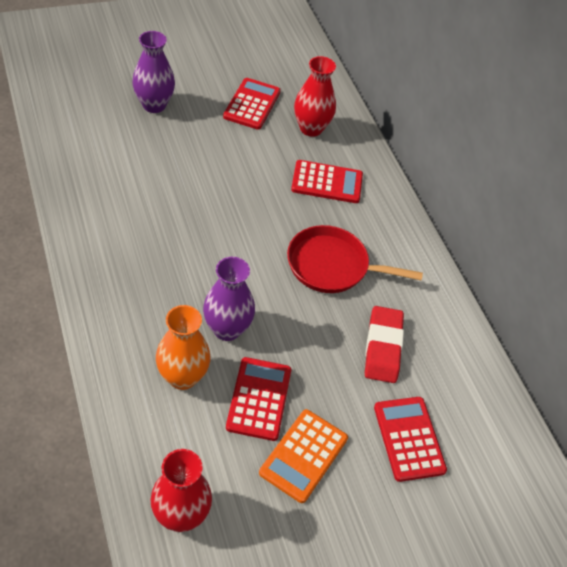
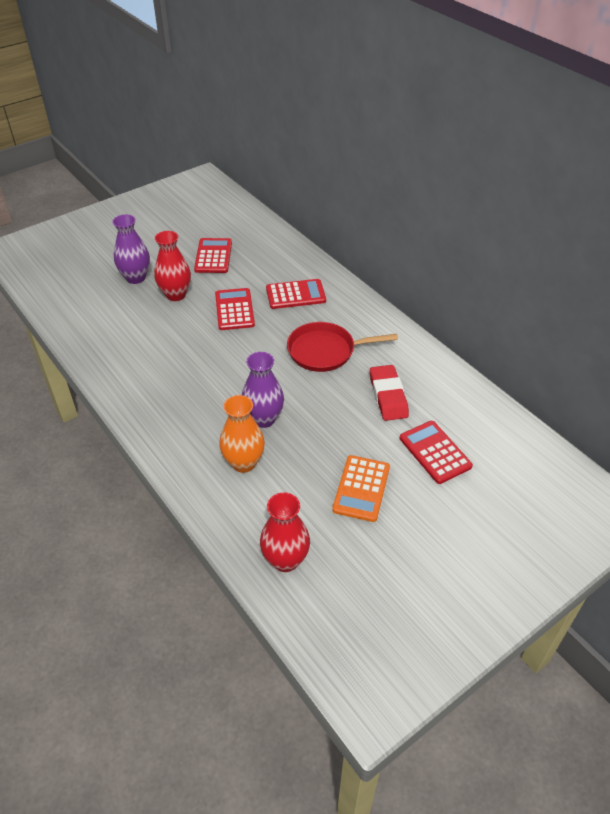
camera: 10 degrees left, 5 degrees down
red calculator [226,357,291,441] -> red calculator moved to [215,288,255,330]
red vase [294,56,336,137] -> red vase moved to [154,231,191,301]

